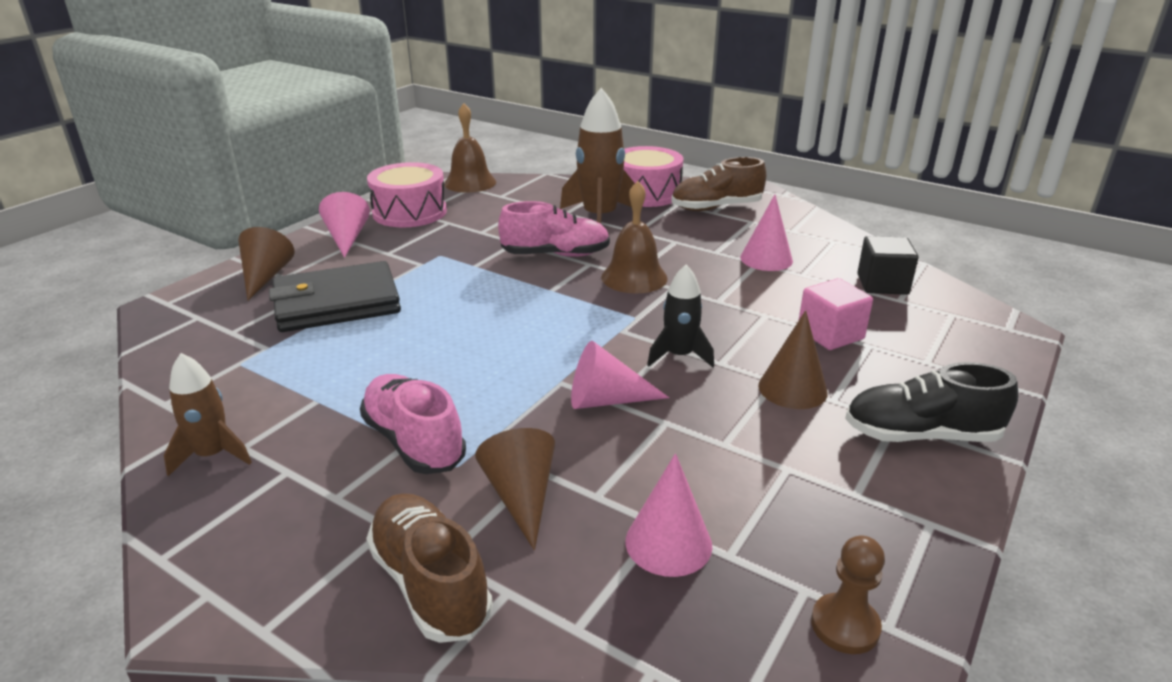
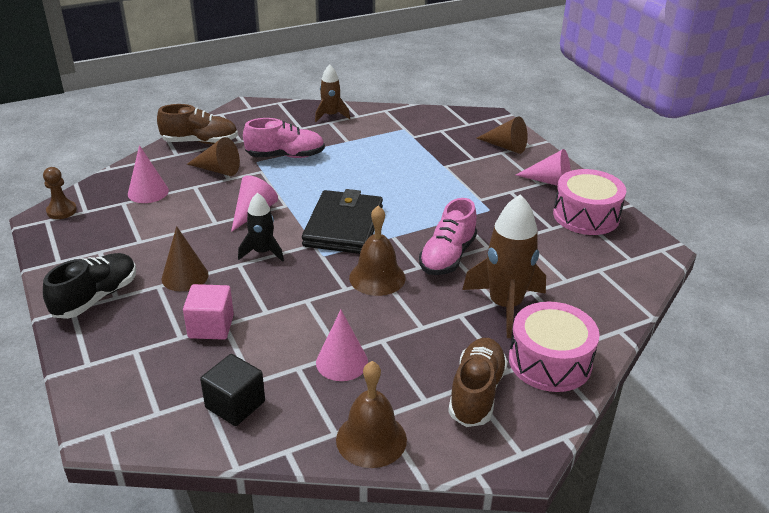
camera: 120 degrees right, 5 degrees up
black wallet [269,261,401,332] -> black wallet moved to [302,189,383,254]
brown bell [444,103,496,193] -> brown bell moved to [336,361,407,468]

